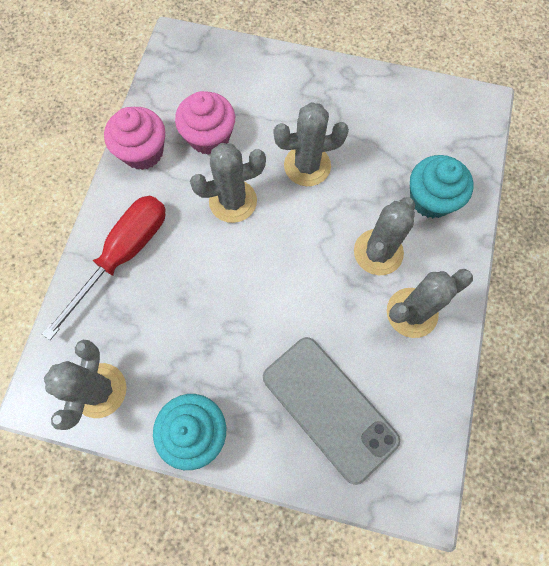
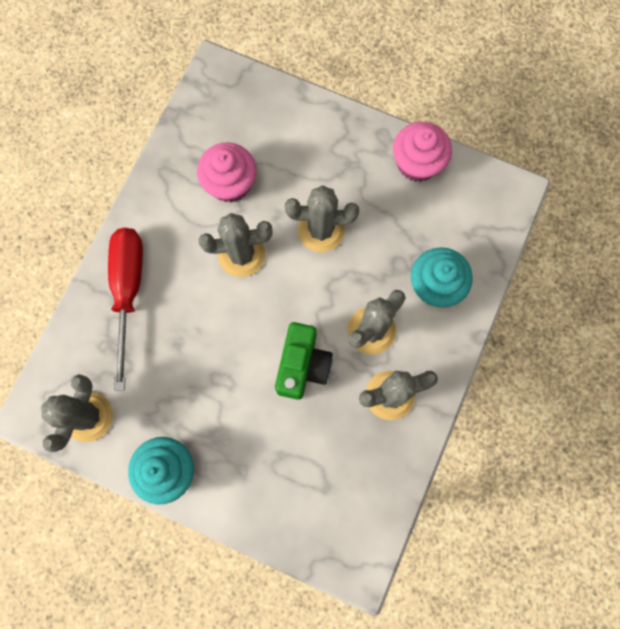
camera: 10 degrees right, 5 degrees up
red screwdriver [42,196,165,340] -> red screwdriver turned 45 degrees counterclockwise [108,228,143,391]
pink cupcake [104,107,165,170] -> pink cupcake moved to [393,122,452,182]
grey phone [263,337,400,485] -> none
none -> green camera [275,322,333,400]

